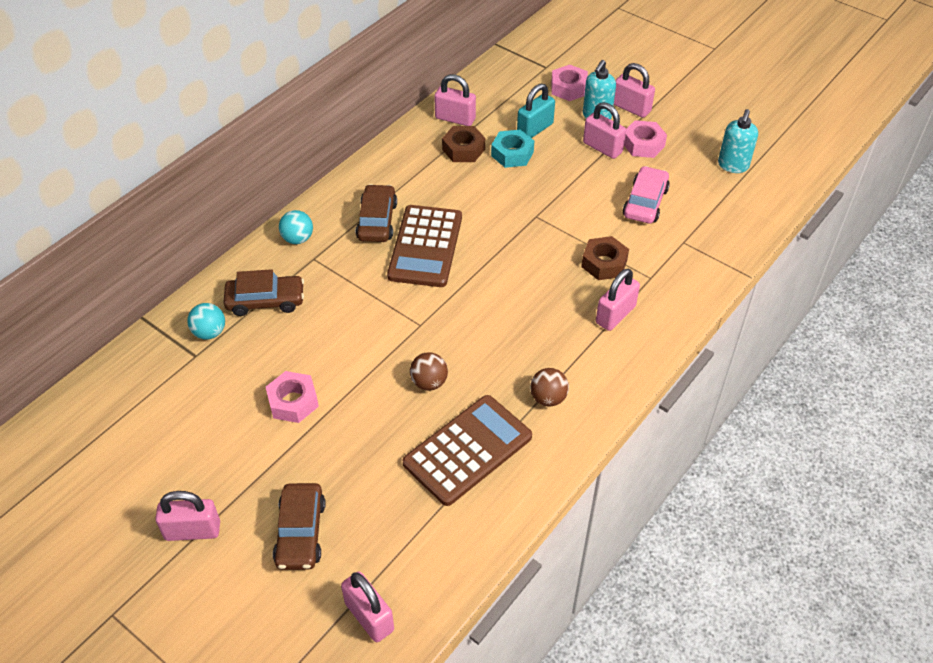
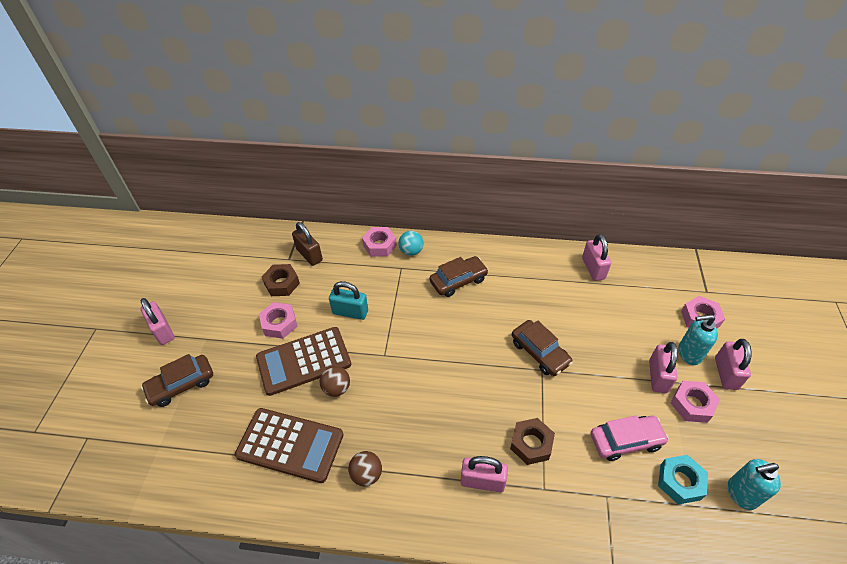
camera: 60 degrees right, 0 degrees up
turquoise ball [187,303,225,339] -> brown padlock [292,222,323,266]
brown car [224,269,304,316] -> brown car moved to [512,320,573,376]
pink padlock [341,572,394,642] -> none
brown calculator [387,205,462,287] -> brown calculator moved to [256,327,351,396]
brown nut [442,126,485,162] -> brown nut moved to [262,264,300,296]
turquoise nut [491,130,534,168] -> turquoise nut moved to [658,455,708,505]
turquoise padlock [517,84,555,138] -> turquoise padlock moved to [329,281,368,320]
none -> pink nut [362,227,397,257]

